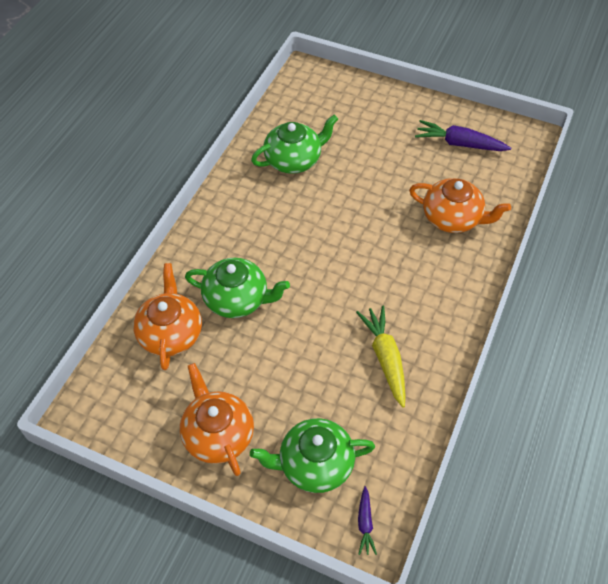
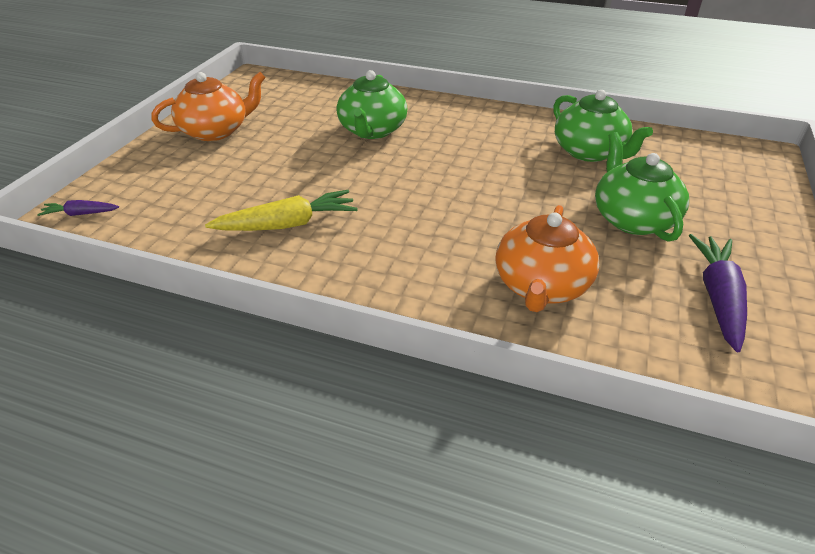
camera: 85 degrees right, 15 degrees down
orange teapot [133,263,202,370] -> none
green teapot [250,418,375,493] -> green teapot moved to [595,132,689,242]

